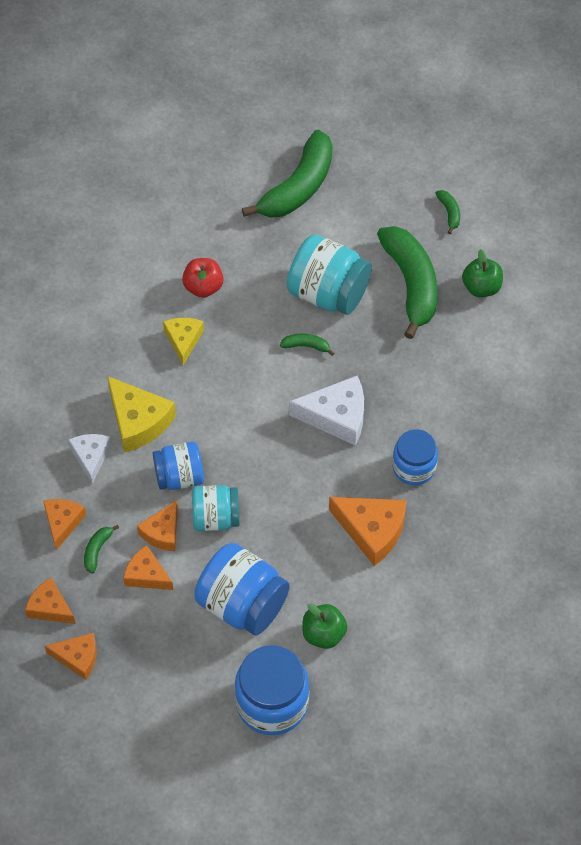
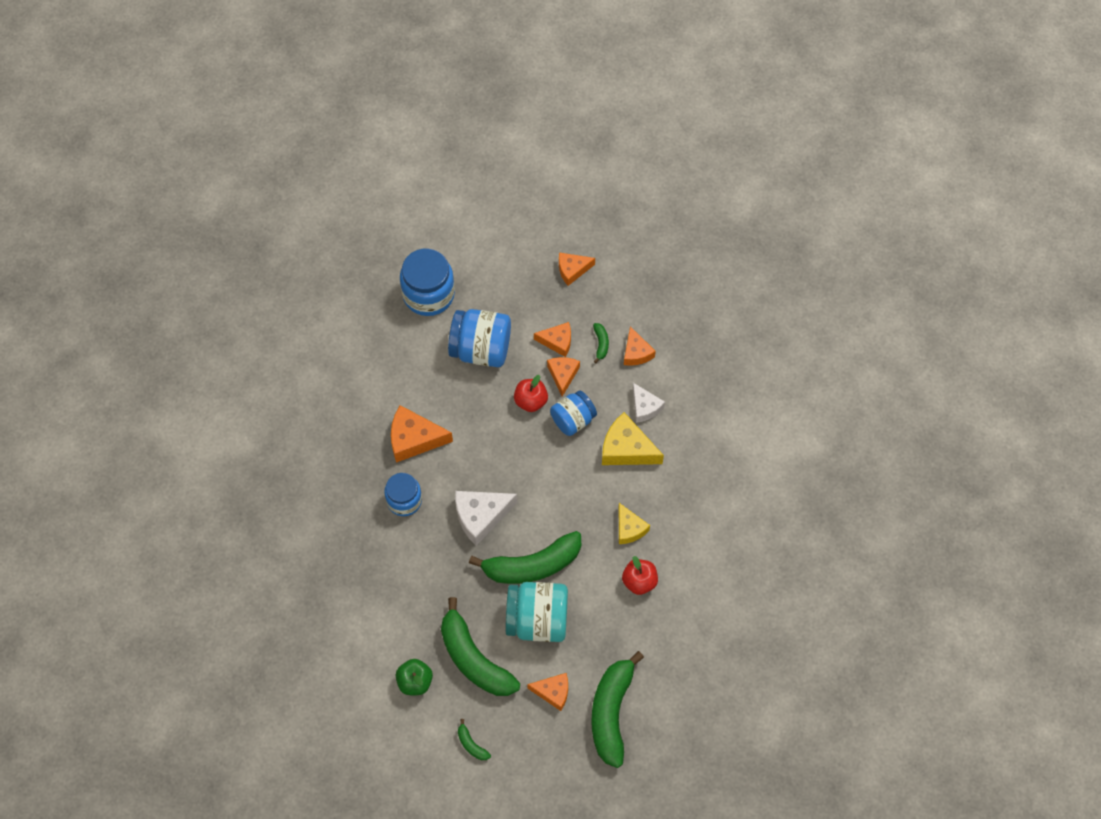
camera: 155 degrees right, 5 degrees up
orange cheese [25,577,76,624] -> orange cheese moved to [527,673,568,711]
turquoise jar [192,485,240,531] -> red apple [514,375,548,412]
green banana [280,334,334,356] -> green banana [469,531,581,584], size x2.44
green apple [302,604,347,649] -> none

